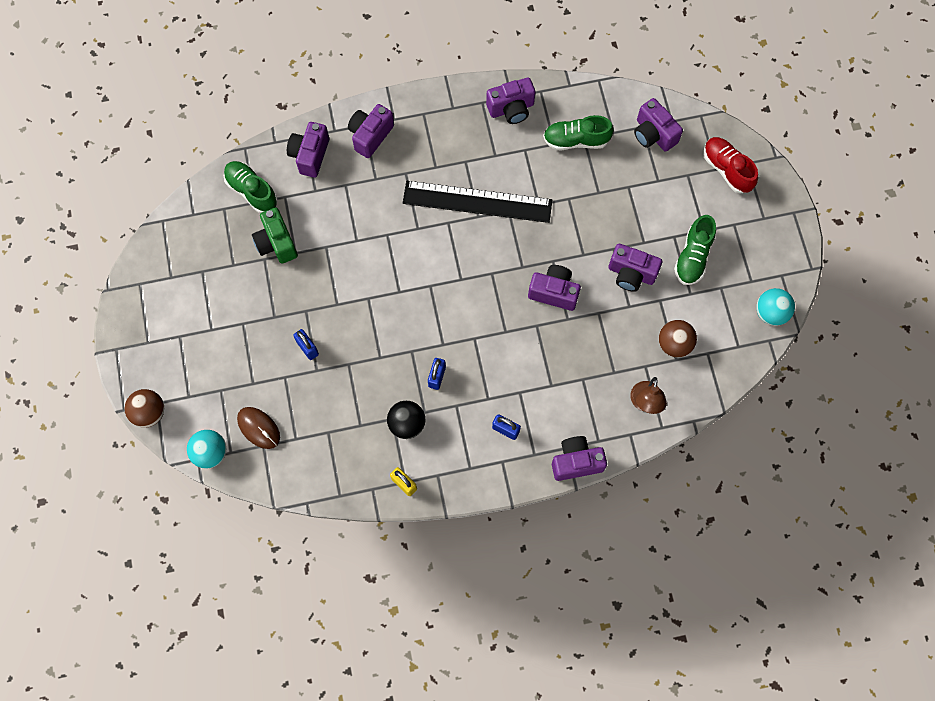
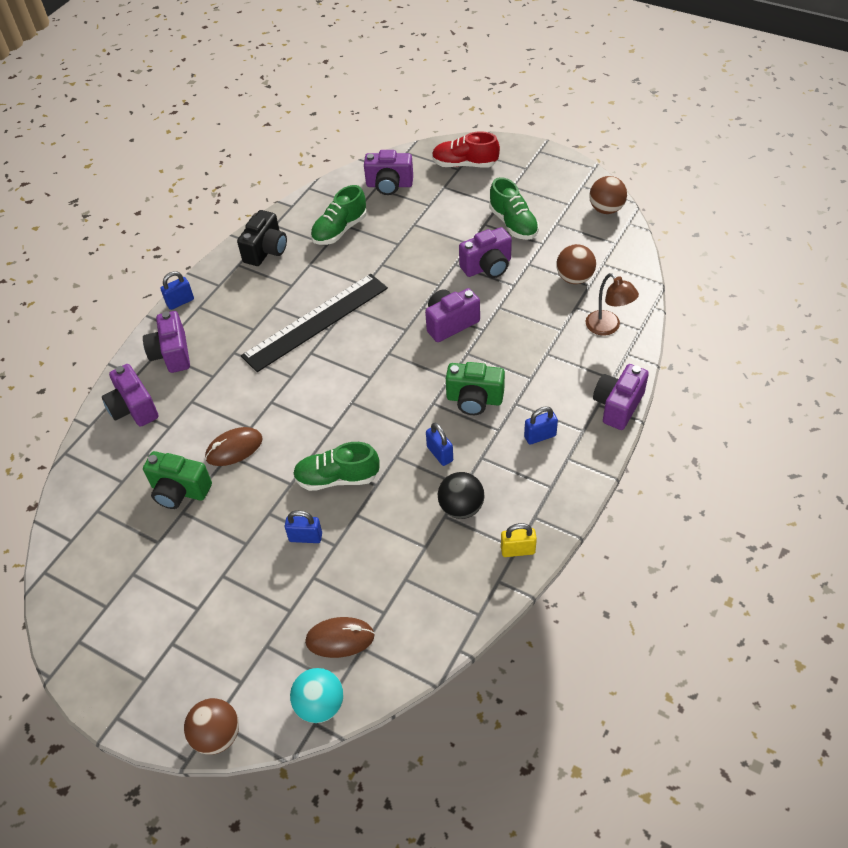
camera: 45 degrees left, 20 degrees down
green shoe [224,161,277,213] -> green shoe moved to [293,442,380,491]
purple camera [486,77,535,124] -> black camera [237,210,287,266]
turquoise ball [756,288,795,326] -> brown ball [589,176,627,214]
none -> blue padlock [160,271,194,310]
none -> brown mouse [205,427,263,466]
none -> green camera [446,362,505,415]

